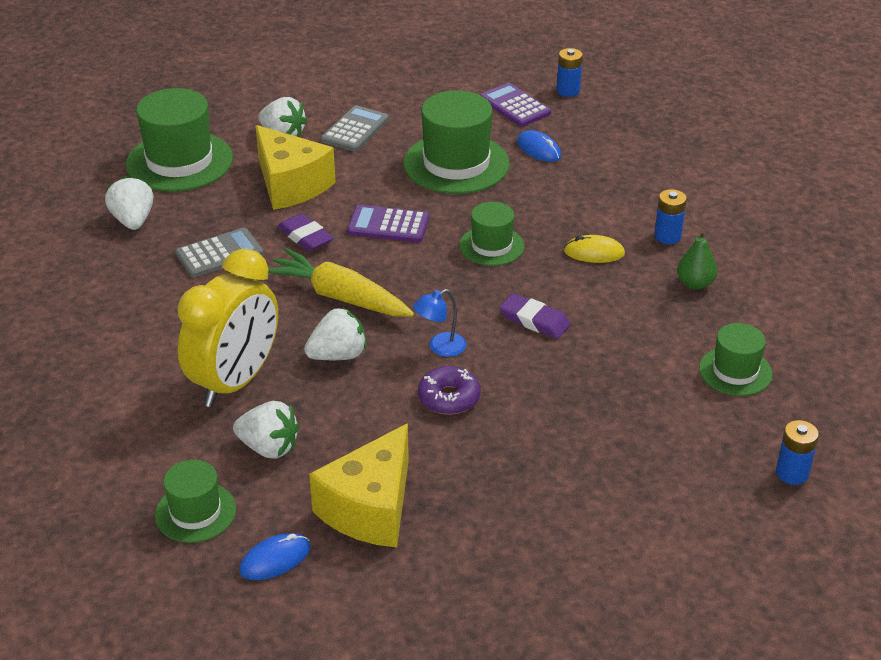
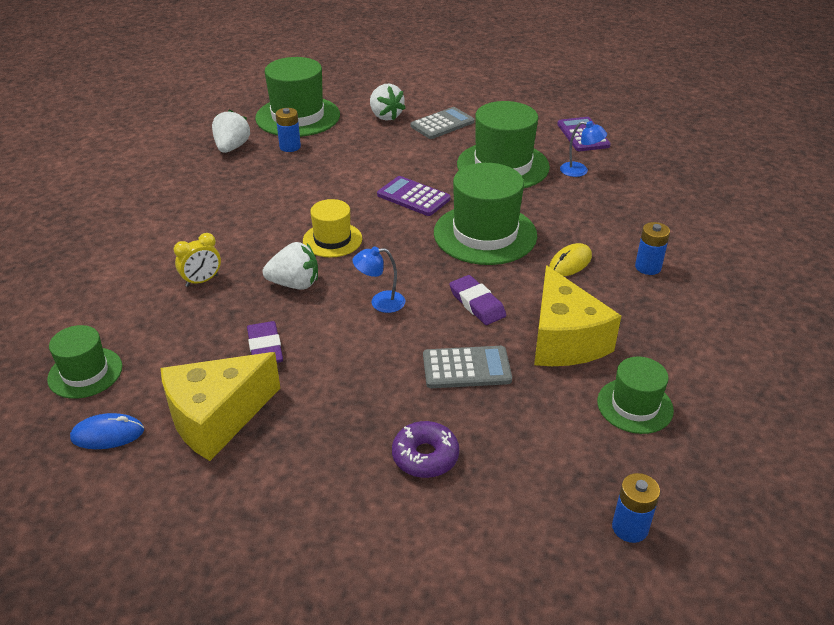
camera: 25 degrees right, 0 degrees up
grey calculator [175,228,264,277] -> grey calculator moved to [423,346,512,388]
yellow clock [177,248,278,407] -> yellow clock [174,233,221,287], size x0.43
white strawberry [233,401,299,459] -> none
yellow cheese [255,125,336,210] -> yellow cheese moved to [534,265,621,366]
yellow carrot [268,248,414,316] -> yellow hat [303,199,362,258]
purple eraser [278,213,334,252] -> purple eraser moved to [247,321,283,363]
purple donut [418,366,481,415] -> purple donut moved to [392,421,459,478]
green hat [459,202,525,266] -> green hat [434,163,537,265], size x1.75
blue mouse [517,130,561,162] -> blue lamp [560,121,607,177]
blue battery [557,48,583,97] -> blue battery moved to [276,108,301,152]
yellow mouse [564,235,625,263] -> yellow mouse turned 75 degrees counterclockwise [549,243,592,276]
green pear [677,230,717,290] -> none

